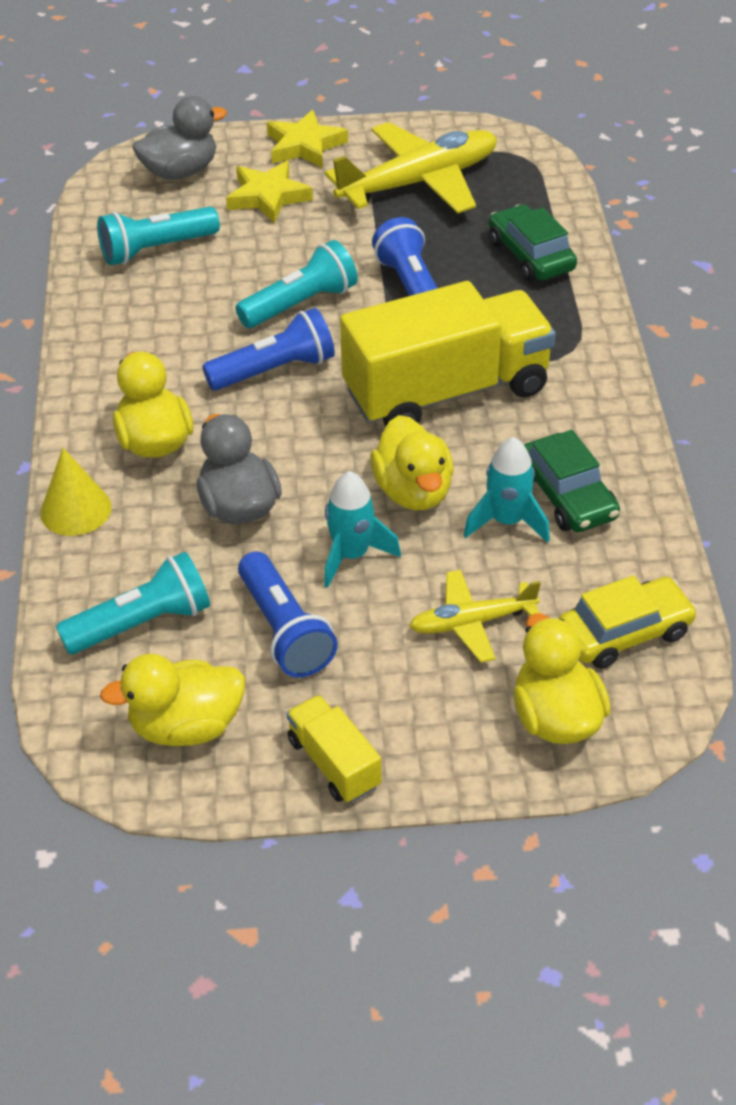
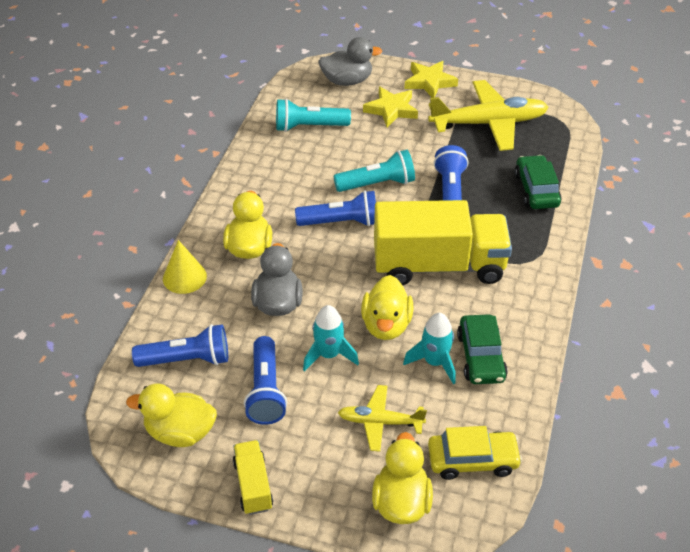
camera: 20 degrees right, 0 degrees up
turquoise flashlight [56,552,210,654] -> blue flashlight [132,324,228,367]

